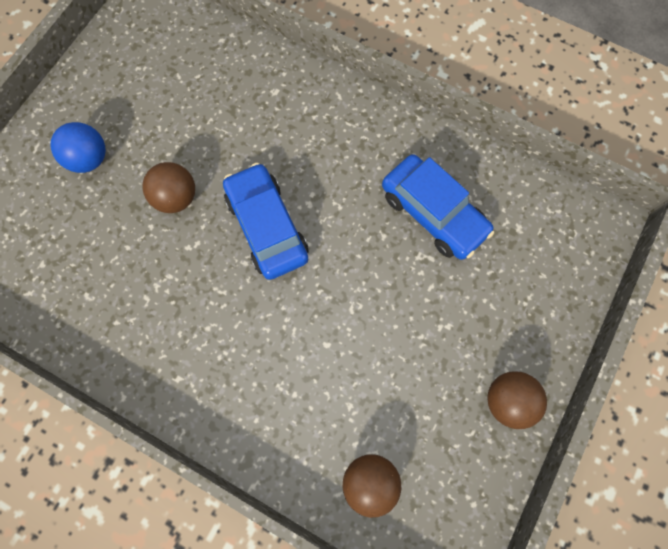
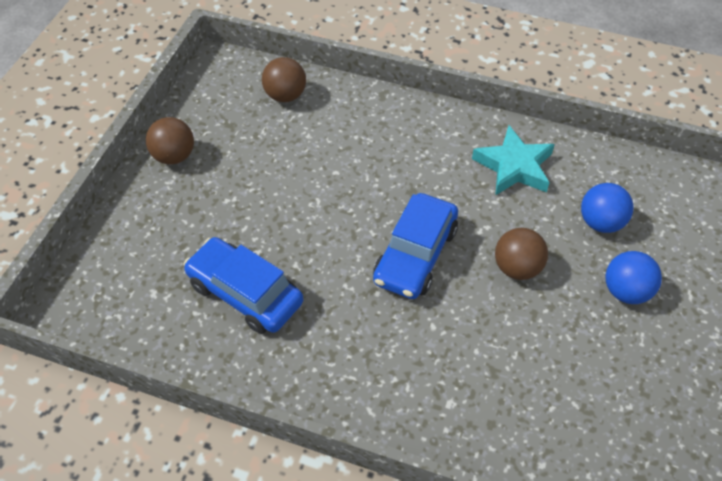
camera: 170 degrees right, 20 degrees down
blue car [223,163,309,280] -> blue car turned 60 degrees clockwise [373,193,458,299]
none -> turquoise star [472,125,555,196]
none -> blue ball [581,183,633,233]

